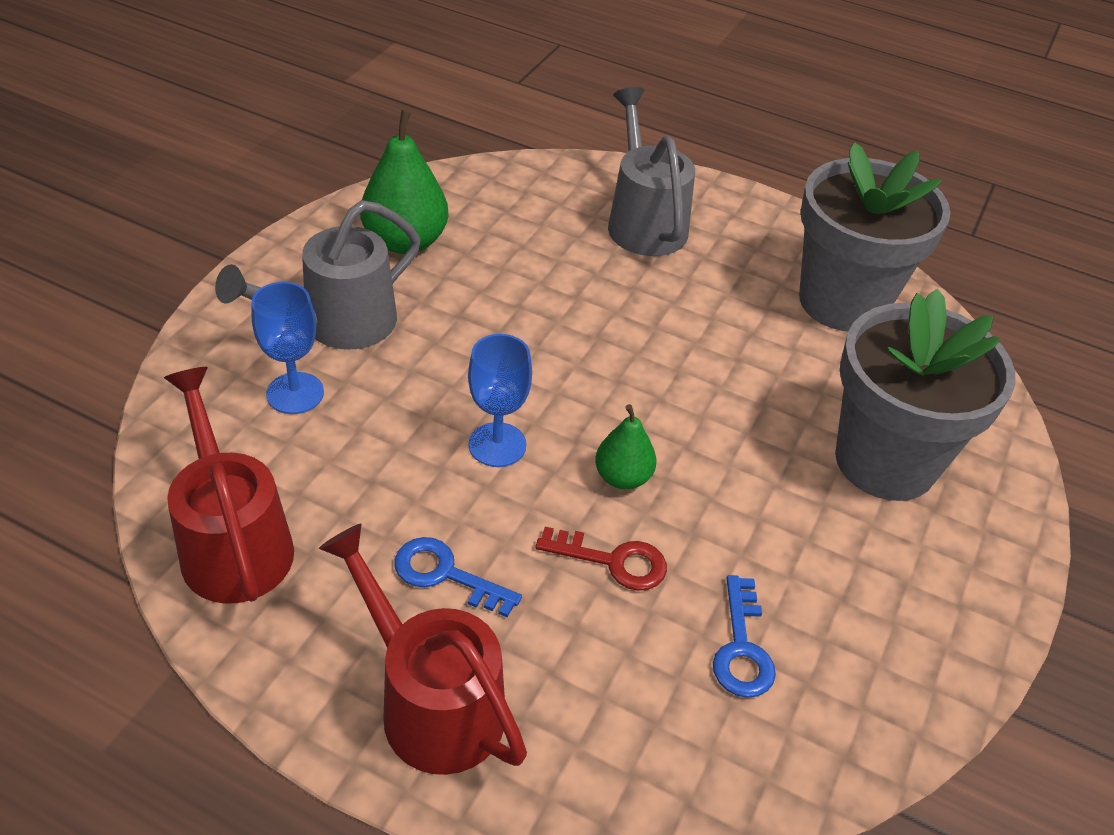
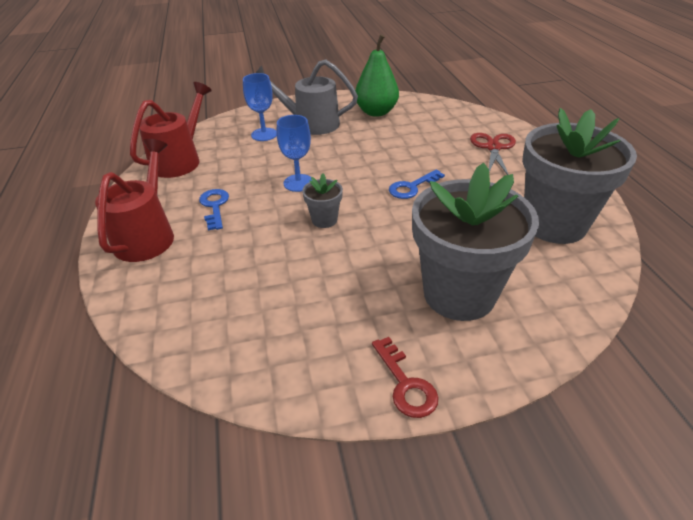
camera: 55 degrees right, 5 degrees down
red key [536,527,667,591] -> red key moved to [372,337,439,418]
green pear [595,404,656,489] -> grey flower pot [302,174,343,228]
grey watering can [608,87,695,256] -> red scissors [470,133,516,175]
blue key [713,575,776,698] -> blue key moved to [389,169,445,199]

